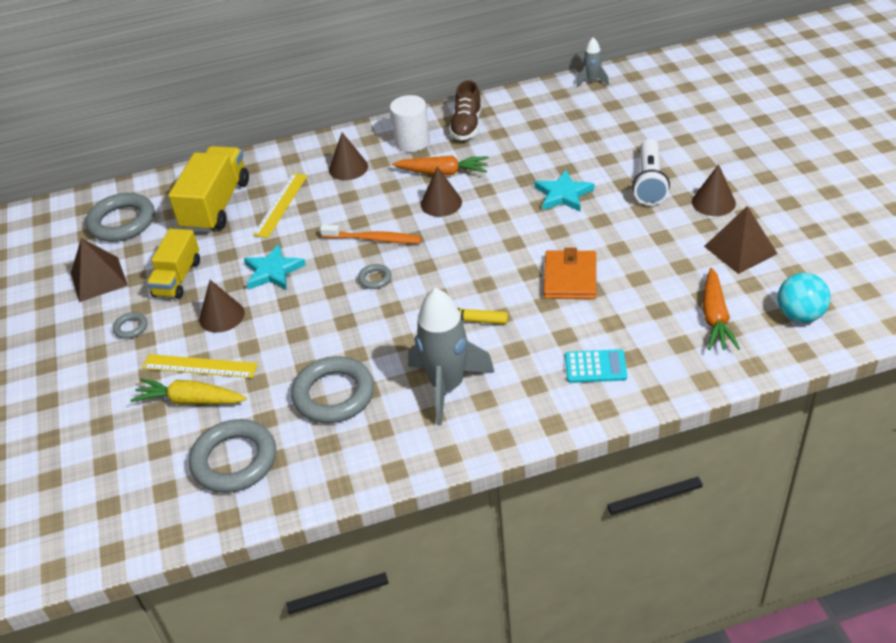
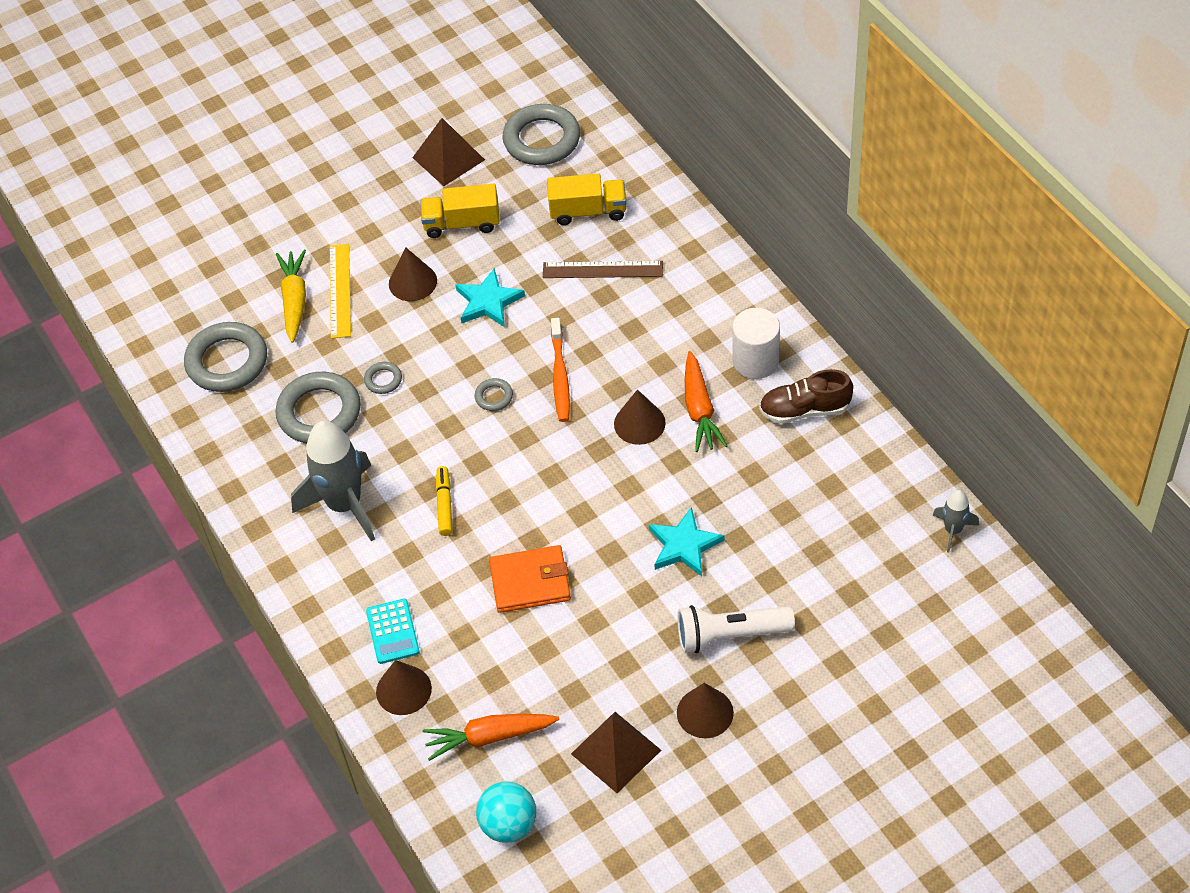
camera: 75 degrees right, 10 degrees up
grey ring [113,312,147,339] -> grey ring moved to [364,362,402,394]
yellow truck [168,146,249,233] -> yellow truck [547,173,626,225], size x0.66
yellow ruler [253,173,308,238] -> brown ruler [543,261,663,278]
brown cone [329,132,368,180] -> brown cone moved to [376,660,432,715]

